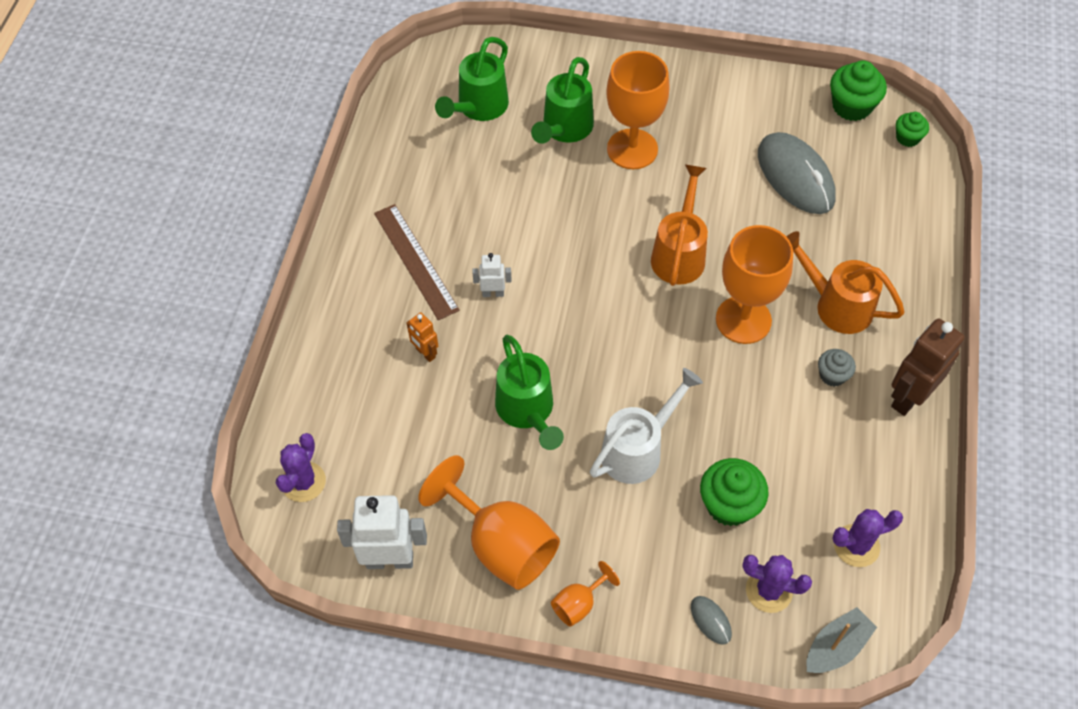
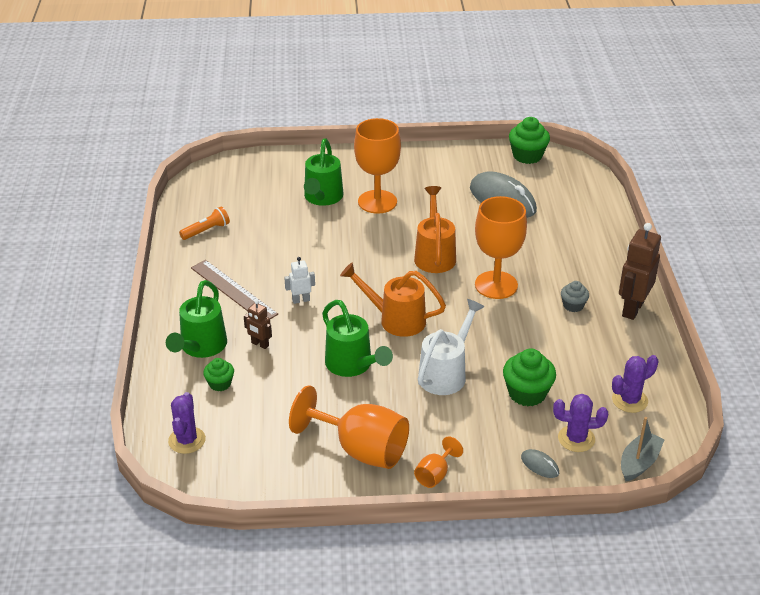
camera: 15 degrees left, 20 degrees down
white robot [337,495,427,569] -> none
orange robot [407,312,438,362] -> brown robot [244,300,272,349]
green watering can [435,37,509,121] -> green watering can moved to [166,280,227,358]
orange watering can [786,231,905,334] -> orange watering can moved to [340,262,446,337]
green cupcake [896,112,929,147] -> green cupcake moved to [203,358,234,391]
none -> orange flashlight [179,206,230,240]

